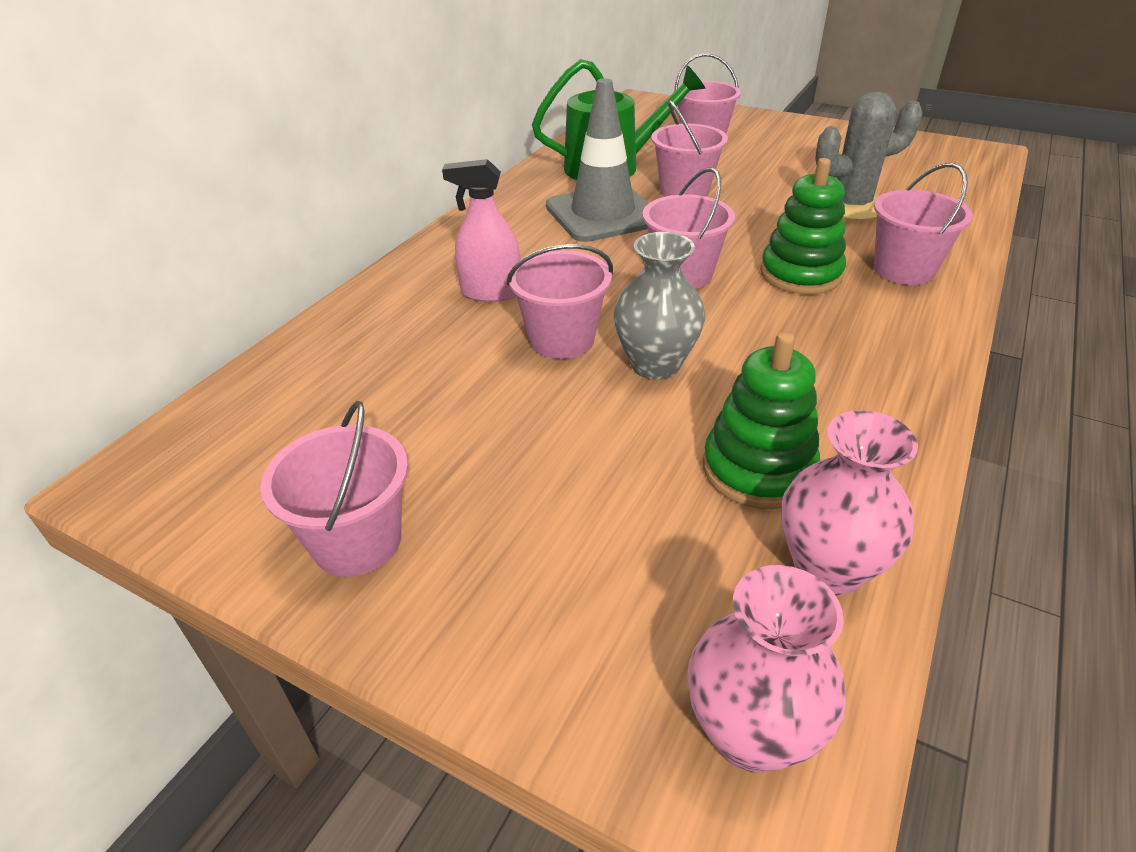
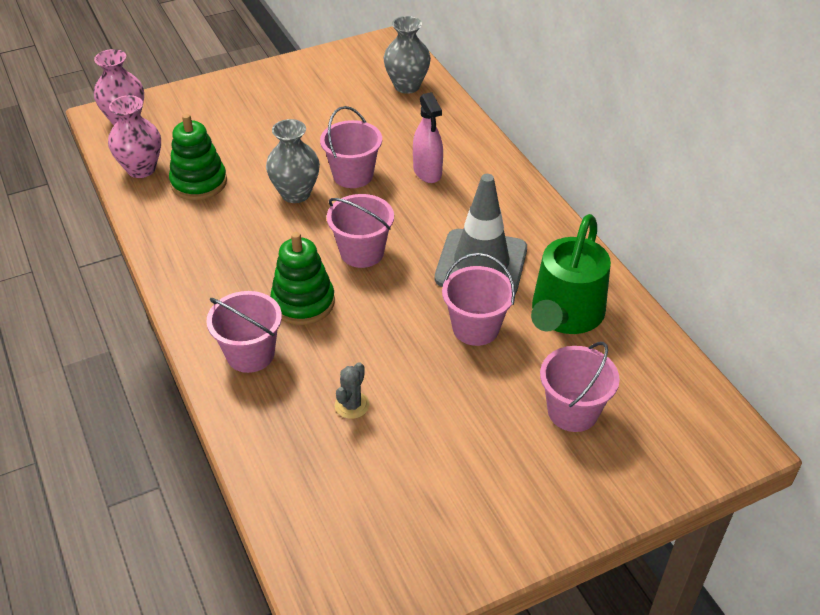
camera: 125 degrees right, 5 degrees up
pink bucket [260,401,408,577] -> none
pink spray bottle [442,159,520,302] -> pink spray bottle turned 120 degrees clockwise [413,92,443,183]
grey cactus [815,91,922,221] -> grey cactus [335,362,369,419], size x0.51
none -> grey vase [384,16,431,94]

